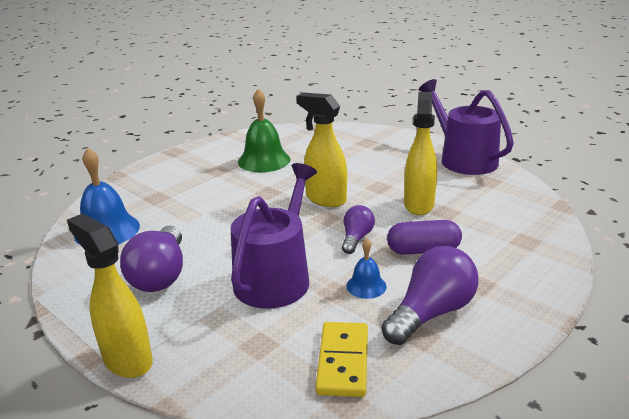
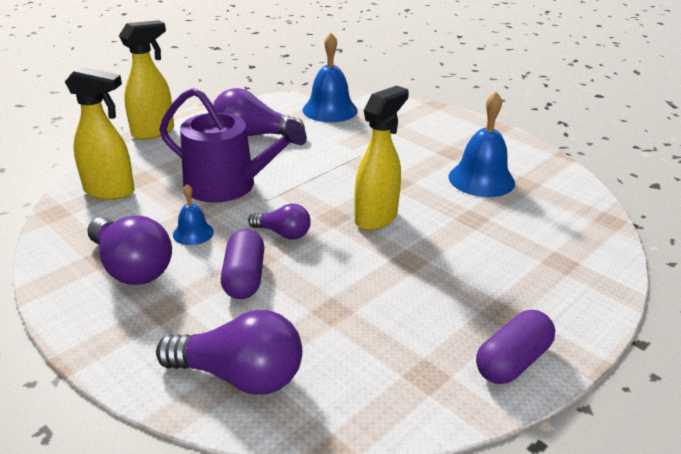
camera: 90 degrees right, 5 degrees up
green bell [238,89,290,172] -> blue bell [449,92,515,197]
yellow domino [315,322,368,397] -> none
yellow spray bottle [404,92,437,215] -> yellow spray bottle moved to [65,66,135,200]
purple watering can [419,79,514,175] -> purple capsule [476,310,555,384]
none -> purple light bulb [156,310,302,395]

